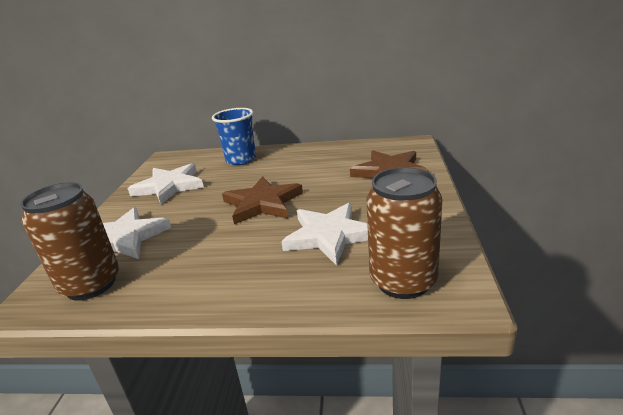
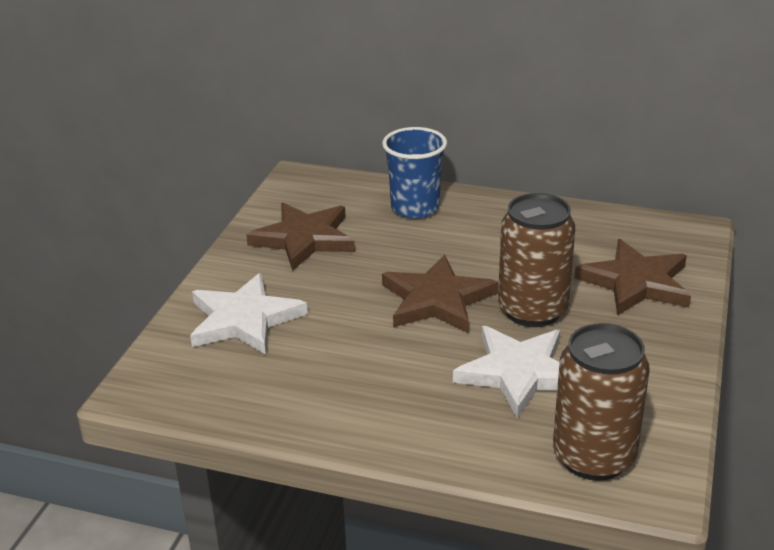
camera: 10 degrees right, 5 degrees up
brown can [20,182,119,301] -> brown can moved to [498,193,575,327]
white star [128,163,204,204] -> brown star [247,203,355,271]

